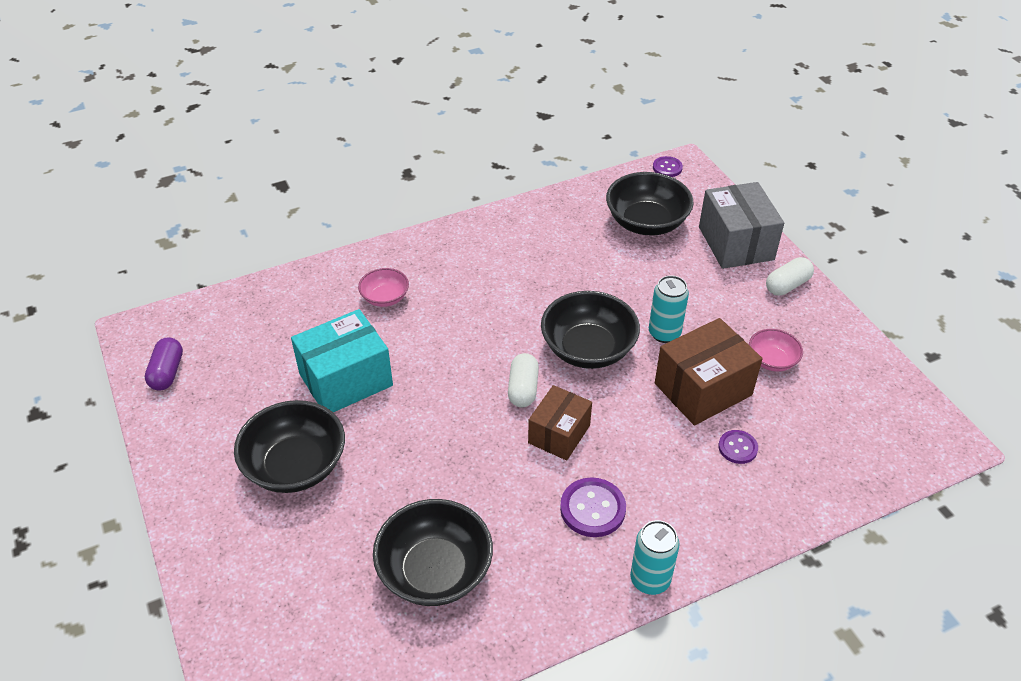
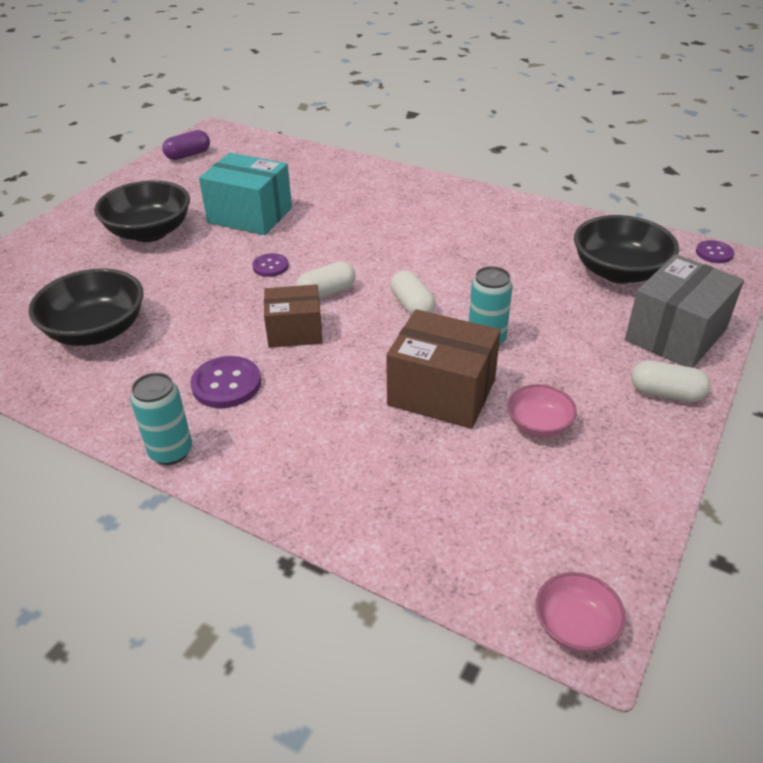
camera: 55 degrees right, 5 degrees down
pink bowl [358,268,409,307] -> pink bowl moved to [536,572,626,653]
black bowl [541,291,640,369] -> white capsule [390,270,436,315]
purple button [718,430,758,464] -> purple button moved to [252,253,289,277]

